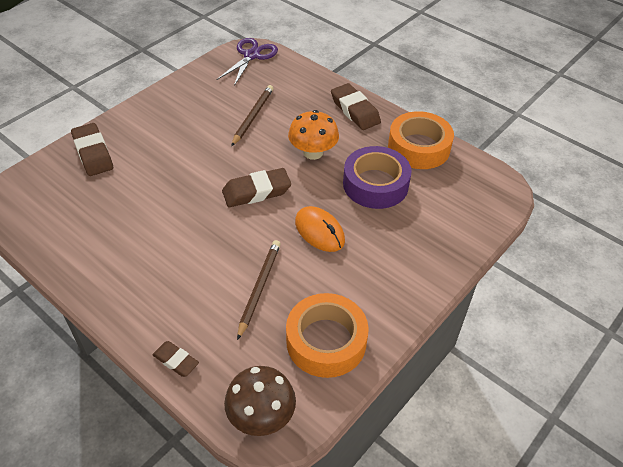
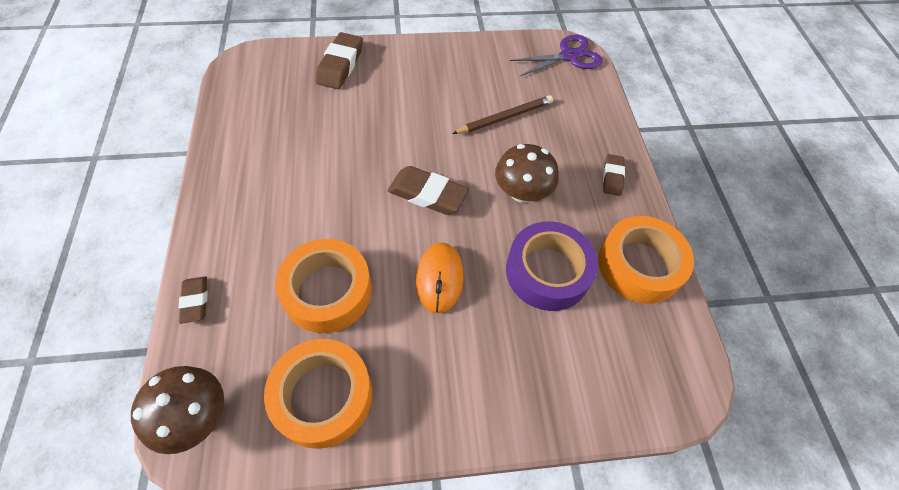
camera: 40 degrees right, 10 degrees up
brown pencil [237,240,281,340] -> orange tape [275,239,372,333]
orange mushroom [288,110,339,160] -> brown mushroom [495,144,559,203]
brown eraser [331,83,381,130] -> brown eraser [603,154,625,196], size x0.59

